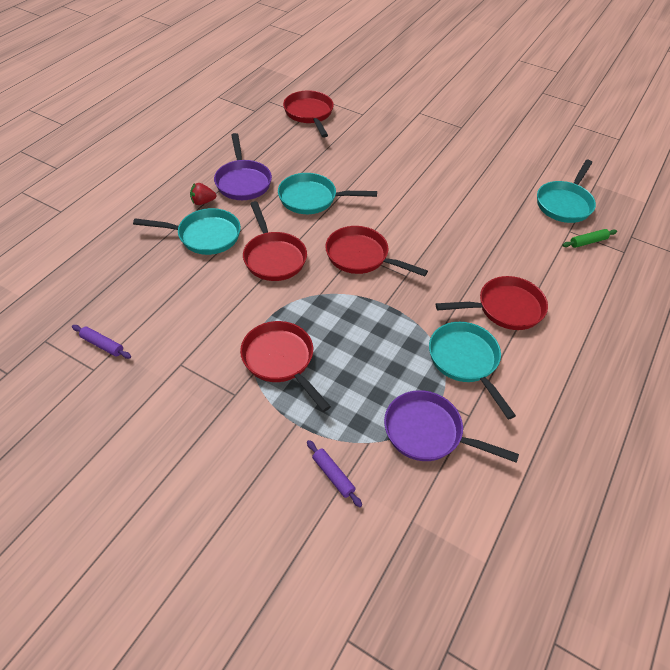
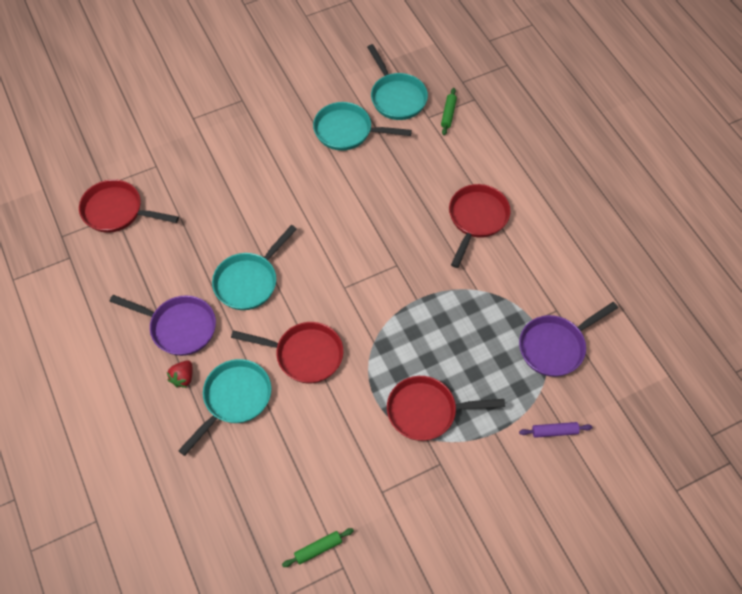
camera: 55 degrees left, 10 degrees up
purple rolling pin [72,325,131,359] -> green rolling pin [282,528,354,567]
red pan [325,226,428,277] -> none
turquoise pan [429,322,516,419] -> turquoise pan moved to [313,102,412,151]

